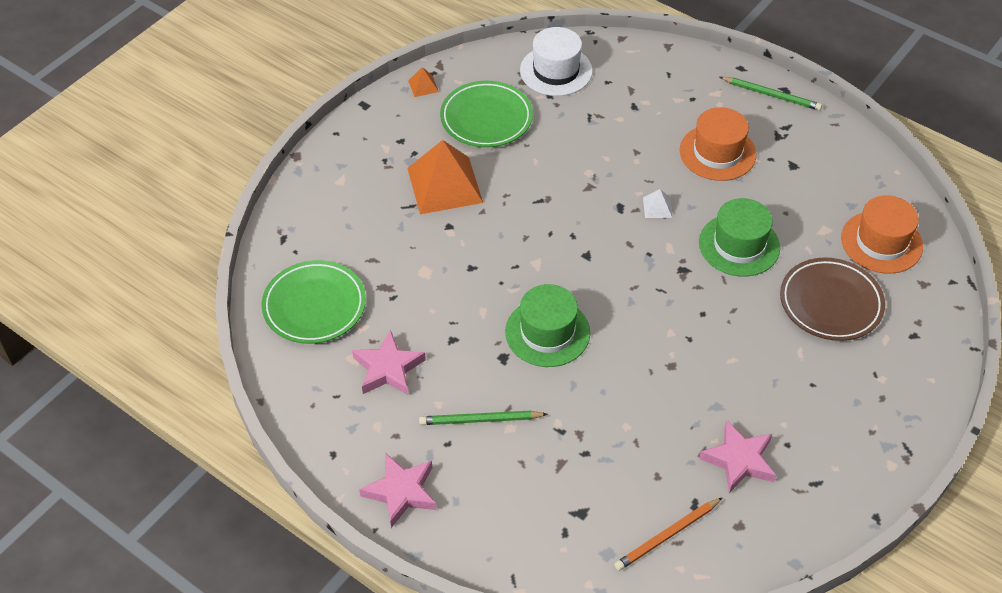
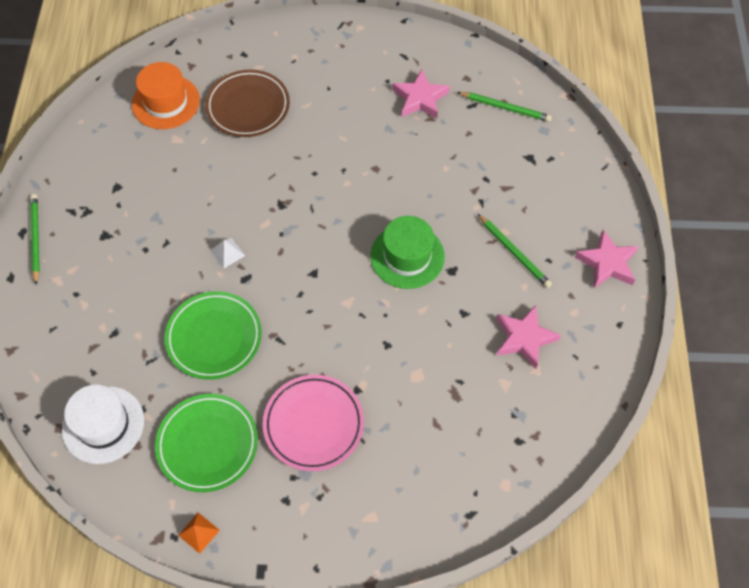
camera: 125 degrees left, 10 degrees up
green plate [261,260,366,344] -> green plate moved to [164,291,262,380]
orange pyramid [407,140,483,214] -> pink plate [263,375,364,471]
orange pencil [614,497,723,571] -> green pencil [457,92,552,122]
orange hat [679,107,756,181] -> none
green hat [699,198,780,277] -> none

